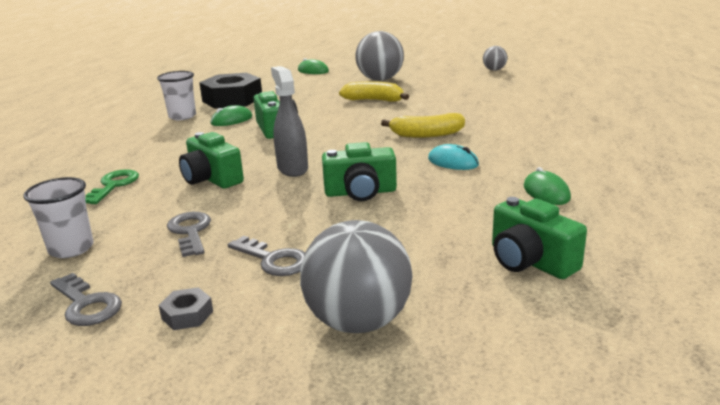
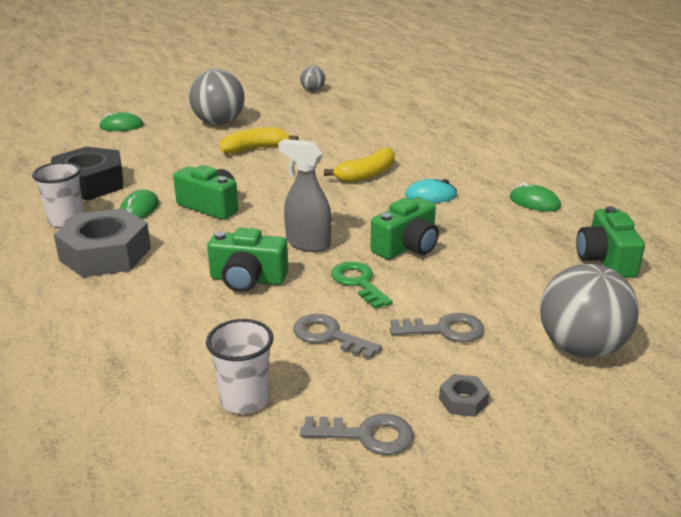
camera: 40 degrees left, 5 degrees up
green key [85,169,139,204] -> green key moved to [331,262,393,309]
green camera [492,197,587,279] -> green camera turned 75 degrees clockwise [576,206,645,278]
none -> grey nut [54,208,151,277]

